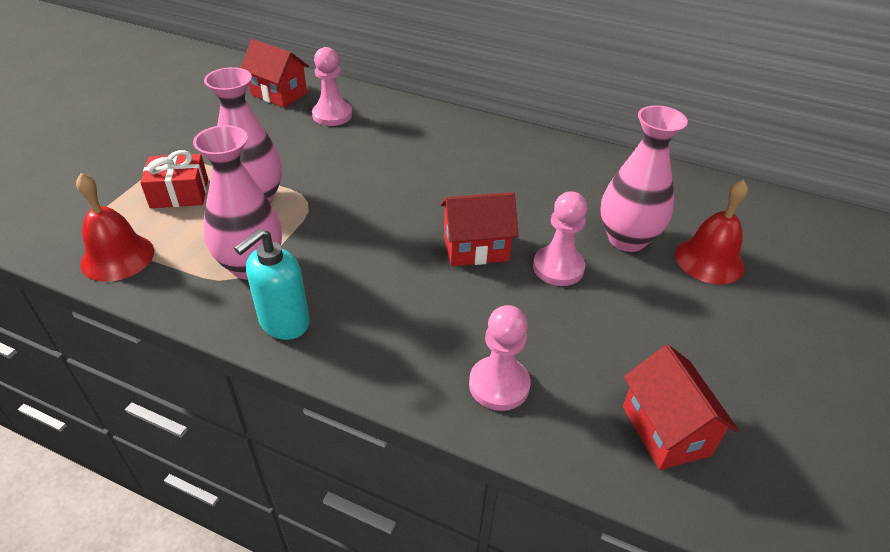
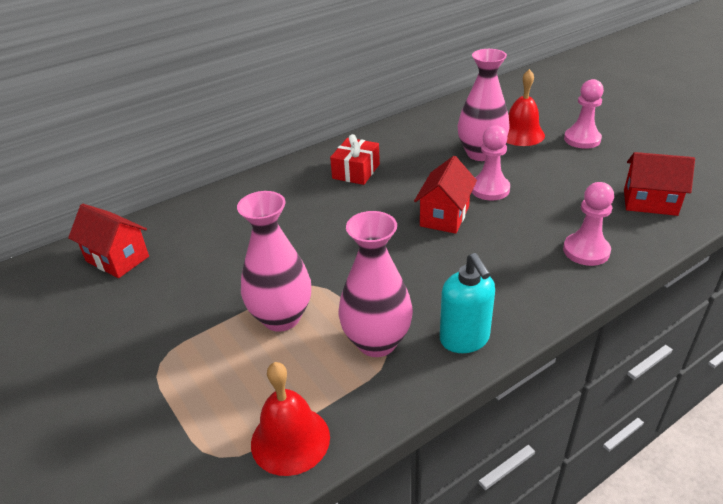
camera: 55 degrees left, 5 degrees down
red gift [140,150,208,208] -> red gift moved to [330,134,380,185]
red house [240,39,309,108] -> red house turned 60 degrees clockwise [68,204,149,278]
pink pawn [312,47,352,126] -> pink pawn moved to [564,79,604,149]

